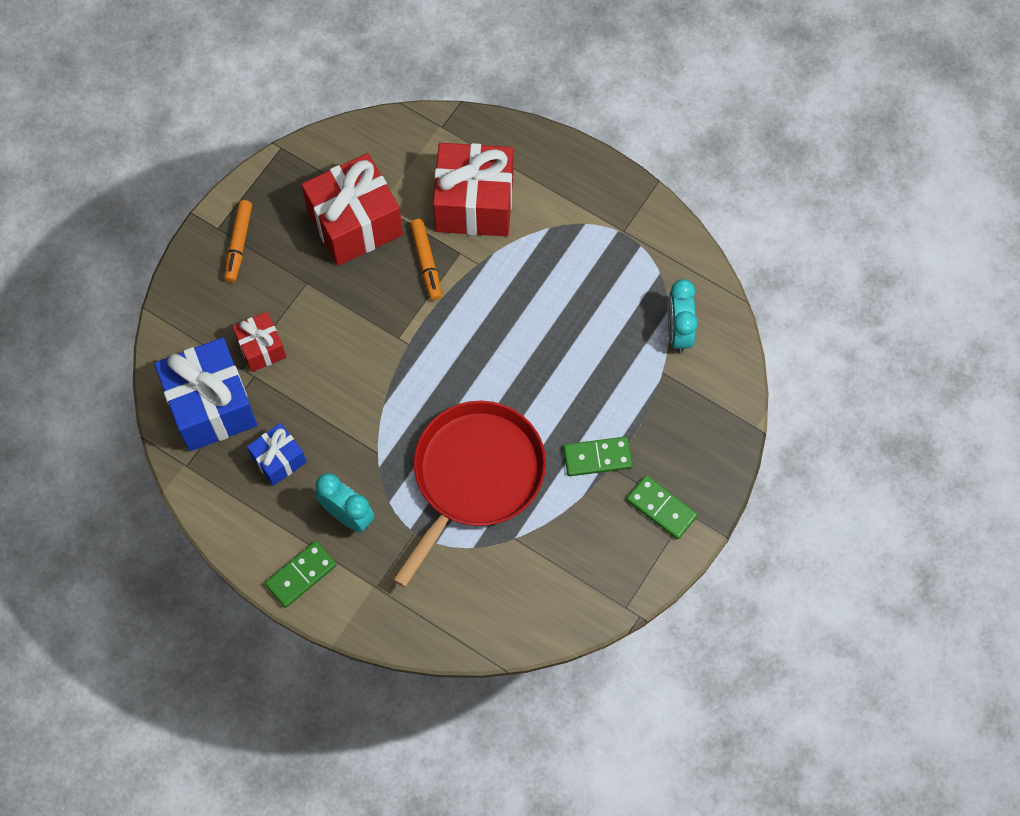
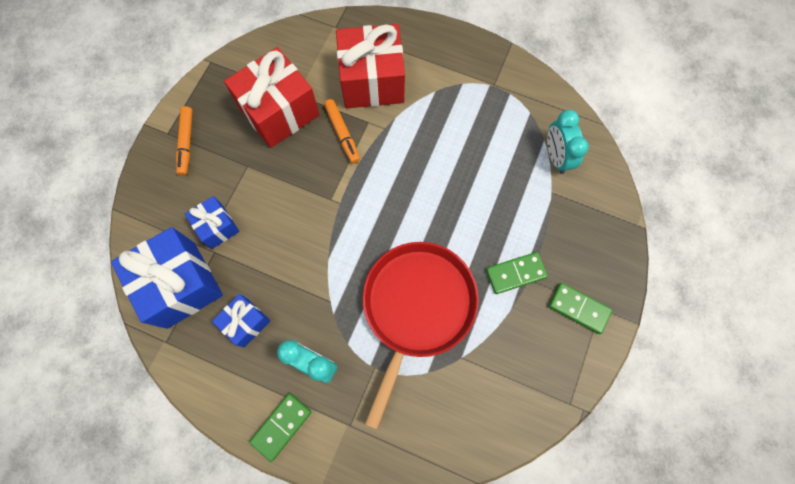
camera: 10 degrees left, 5 degrees up
red gift [232,312,286,372] -> blue gift [185,196,239,249]

